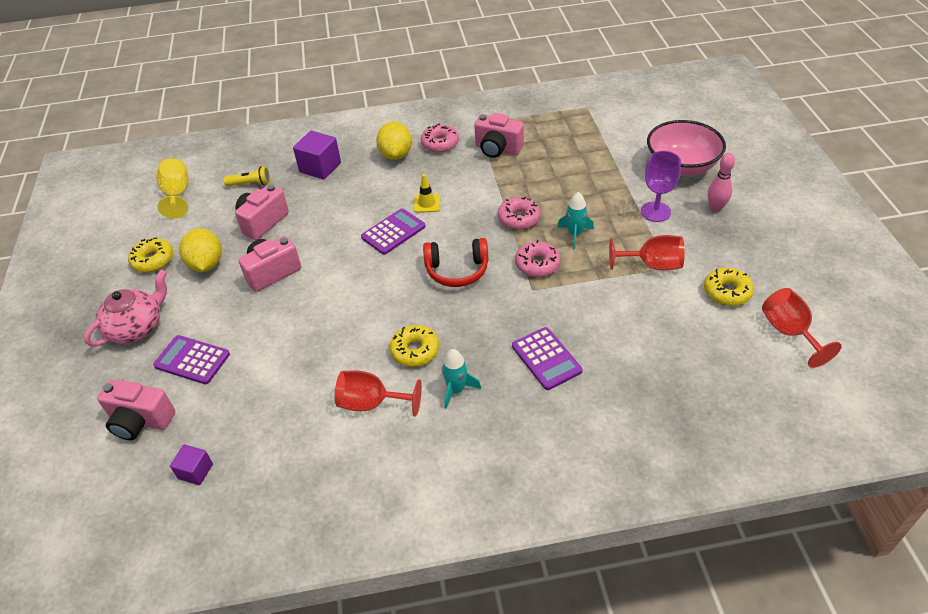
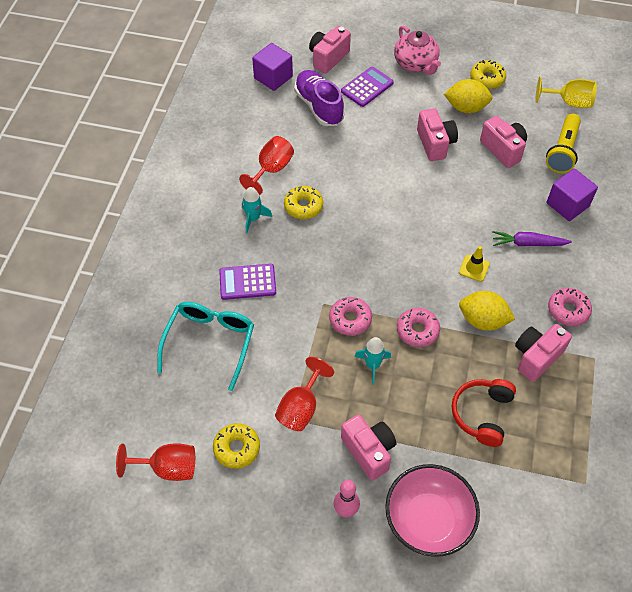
camera: 110 degrees right, 10 degrees up
purple cube [170,444,213,485] -> purple cube [252,43,293,91], size x1.69
yellow flashlight [224,166,271,186] -> yellow flashlight [546,113,581,173], size x1.65
purple calculator [361,209,425,255] -> none
yellow lemon [376,121,412,160] -> yellow lemon moved to [459,291,515,331]
red headphones [423,238,488,287] -> red headphones moved to [452,379,516,447]
purple goblet [641,151,681,222] -> pink camera [341,414,396,481]
none -> turquoise glasses [157,302,254,391]
none -> purple shoe [294,70,345,126]
none -> purple carrot [492,231,572,246]

